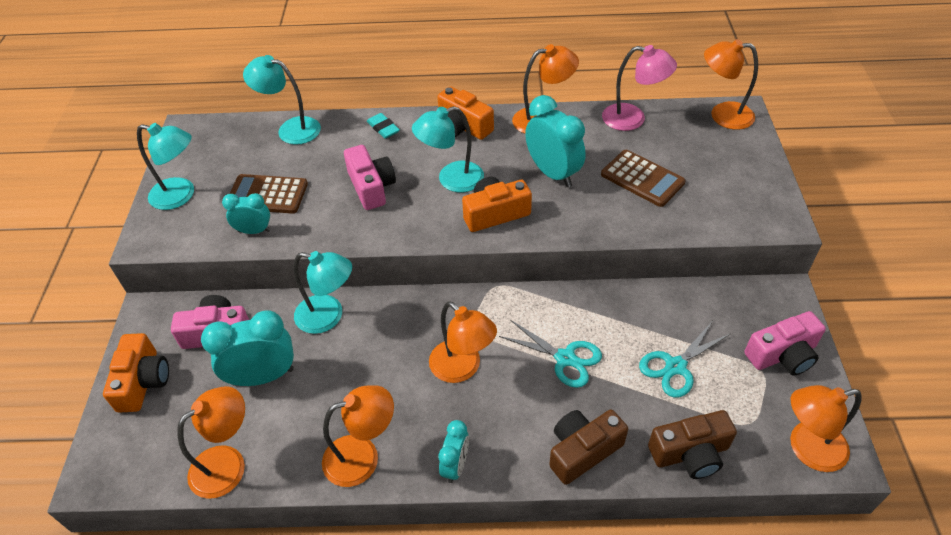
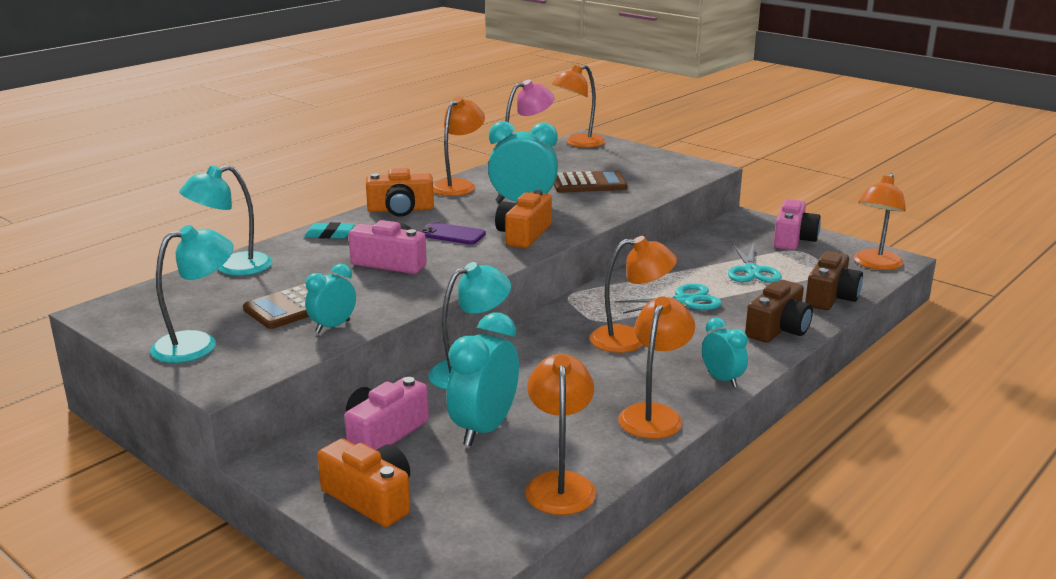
camera: 50 degrees left, 25 degrees down
turquoise lamp [412,106,484,192] -> purple phone [420,222,486,245]
brown camera [549,410,628,485] -> brown camera turned 150 degrees counterclockwise [745,280,813,343]

